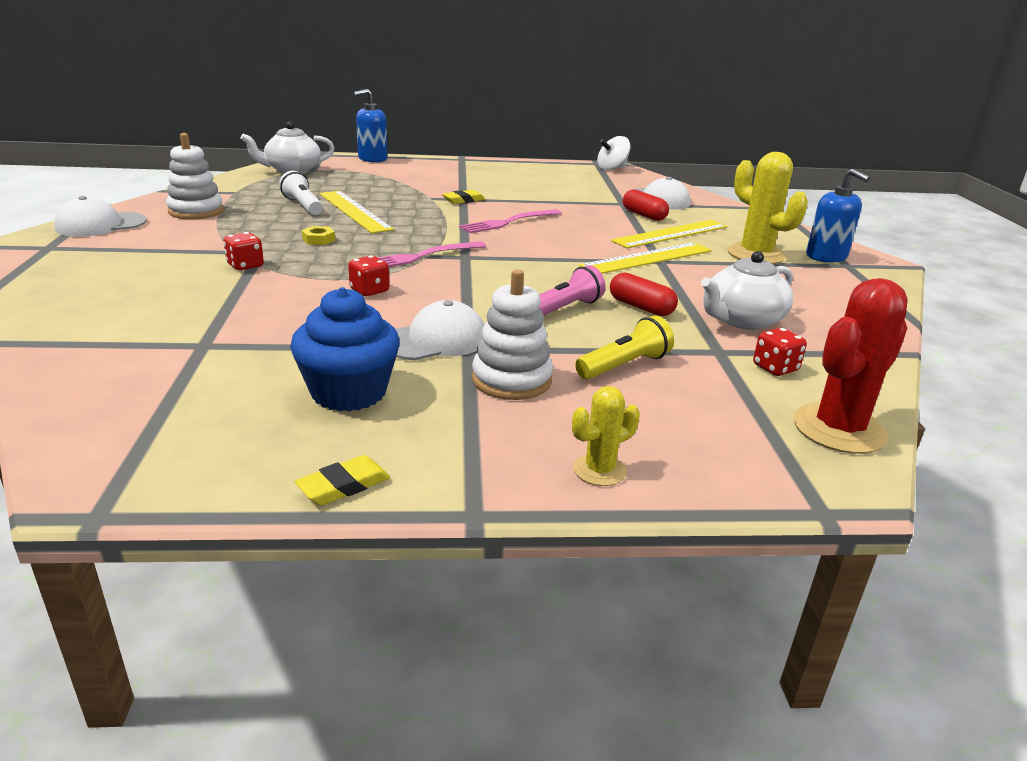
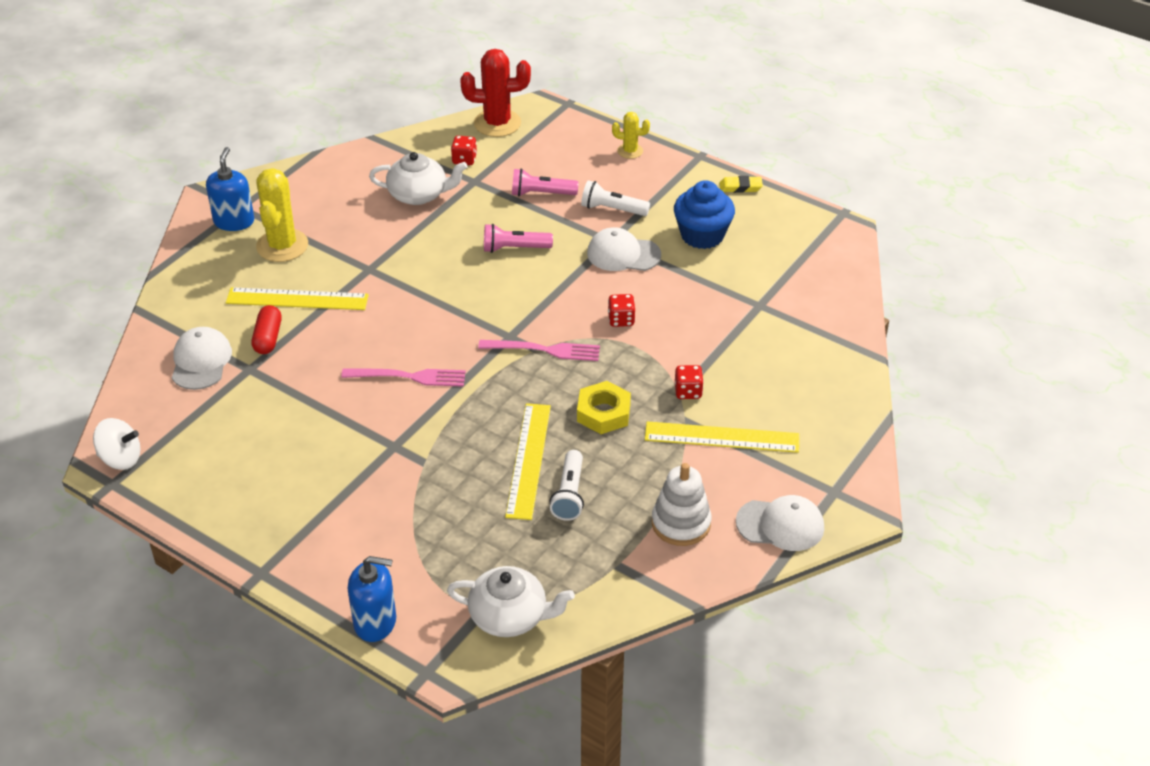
camera: 140 degrees left, 15 degrees up
yellow nut [302,226,335,245] -> yellow nut [577,381,631,434], size x1.83
yellow eraser [442,190,485,204] -> none
white stacking toy [472,269,553,400] -> white flashlight [581,180,650,216]
yellow flashlight [575,316,674,380] -> pink flashlight [512,168,579,197]
yellow ruler [579,242,712,274] -> yellow ruler moved to [645,421,799,453]
red capsule [610,273,678,316] -> none

